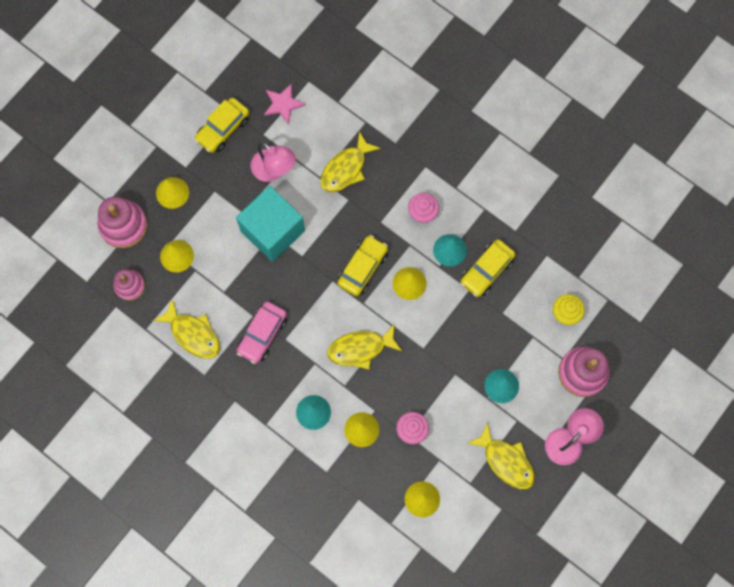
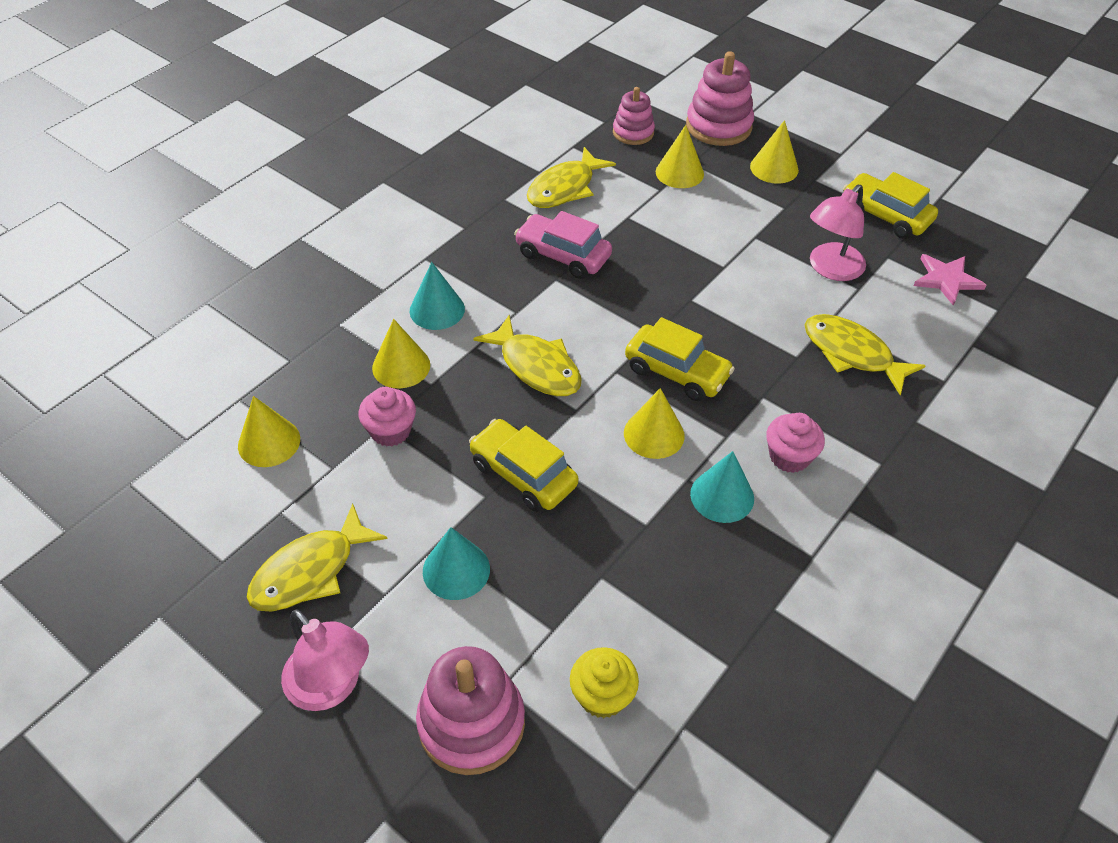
camera: 90 degrees right, 25 degrees down
turquoise cube [236,186,305,262] -> none
yellow fish [327,324,402,370] -> yellow fish turned 150 degrees clockwise [473,315,582,396]
yellow car [461,239,516,297] -> yellow car moved to [469,419,578,512]

